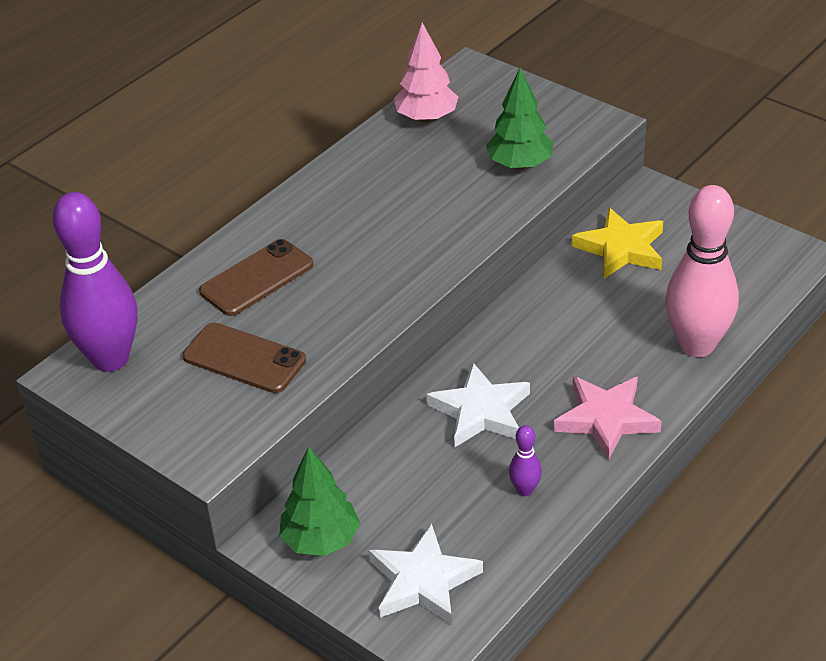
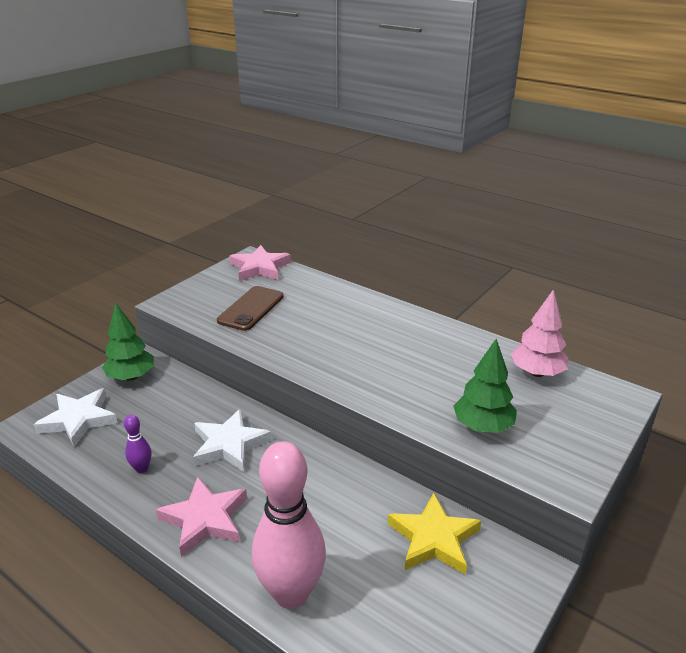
camera: 85 degrees right, 10 degrees down
purple bowling pin [53,192,138,372] -> pink star [229,245,291,281]
brown phone [199,239,313,316] -> none

